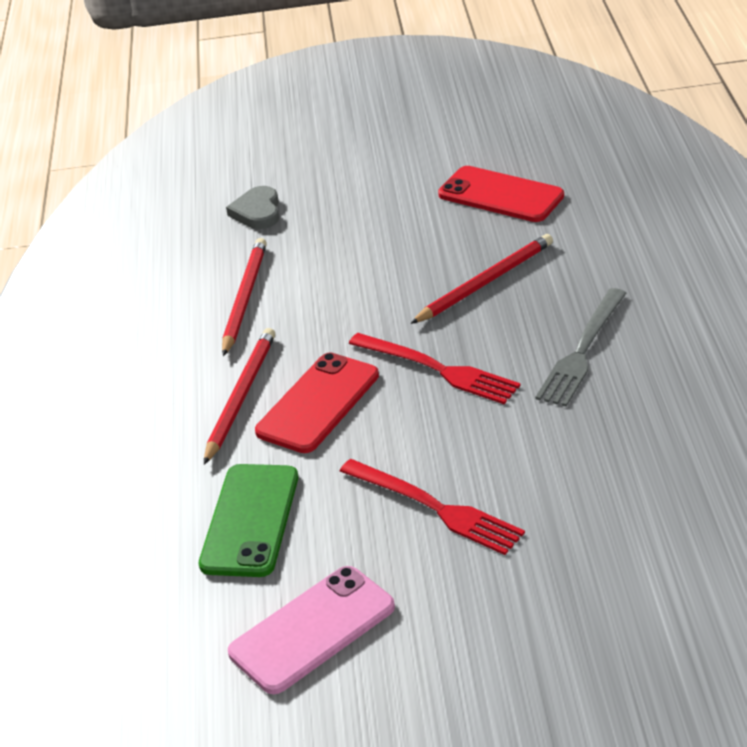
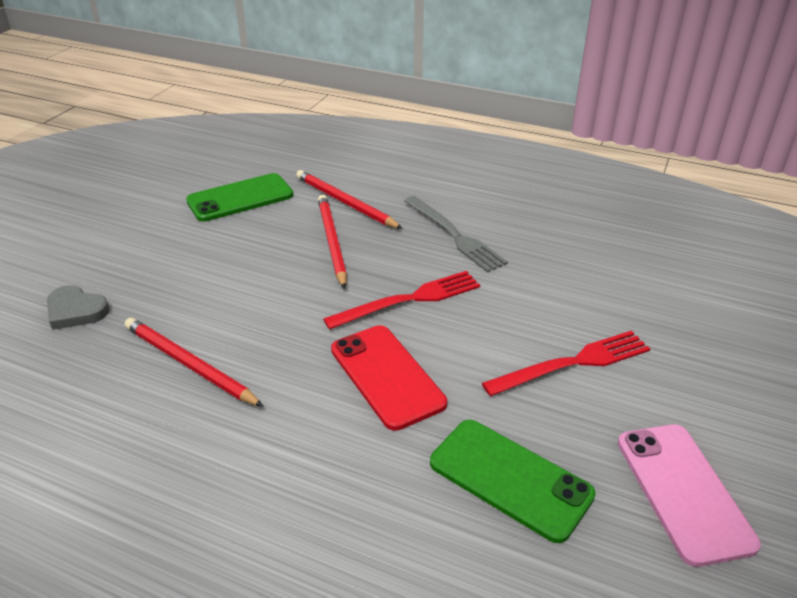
camera: 65 degrees left, 0 degrees up
red pencil [204,328,275,465] -> red pencil moved to [296,170,403,229]
red phone [438,166,564,222] -> green phone [186,173,293,222]

